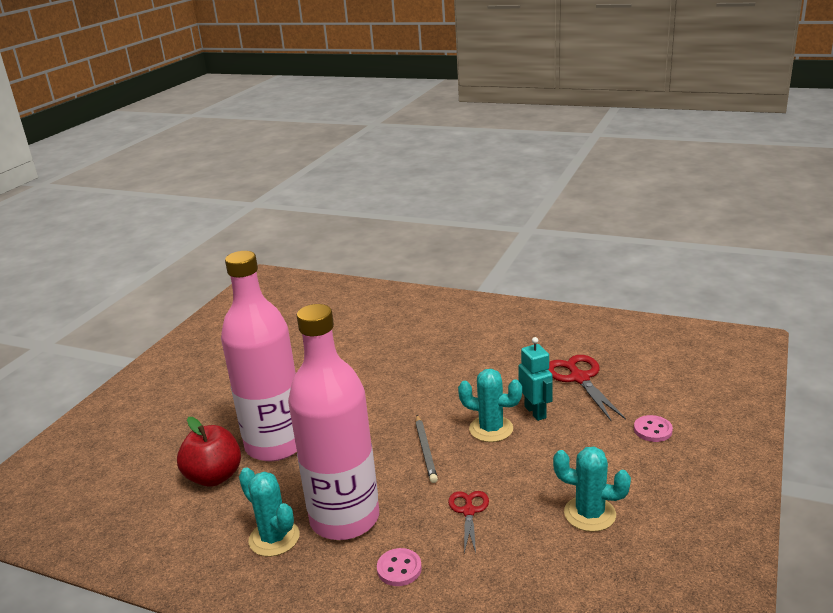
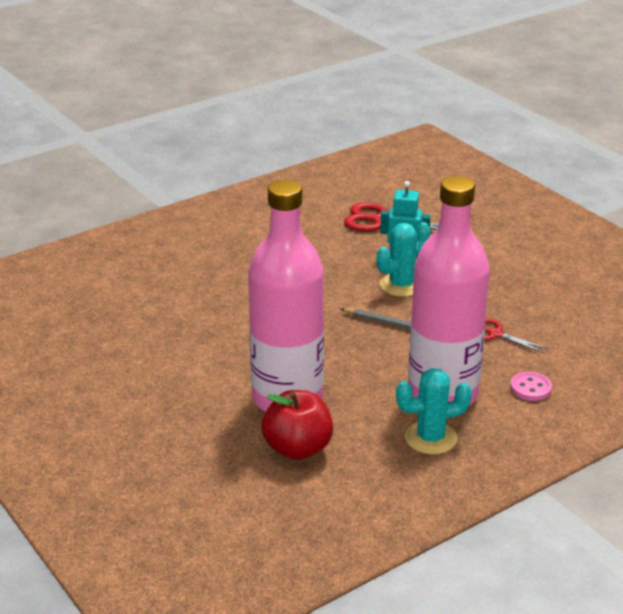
camera: 60 degrees left, 5 degrees up
turquoise cactus [553,447,631,532] -> none
pink button [634,415,673,442] -> none

